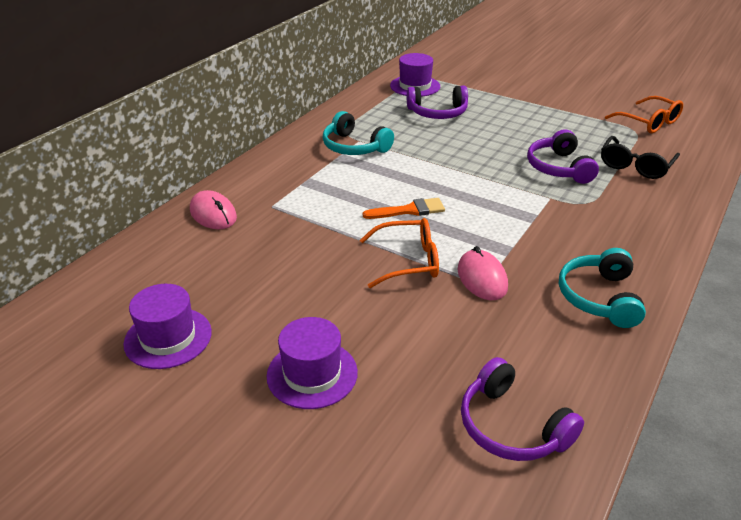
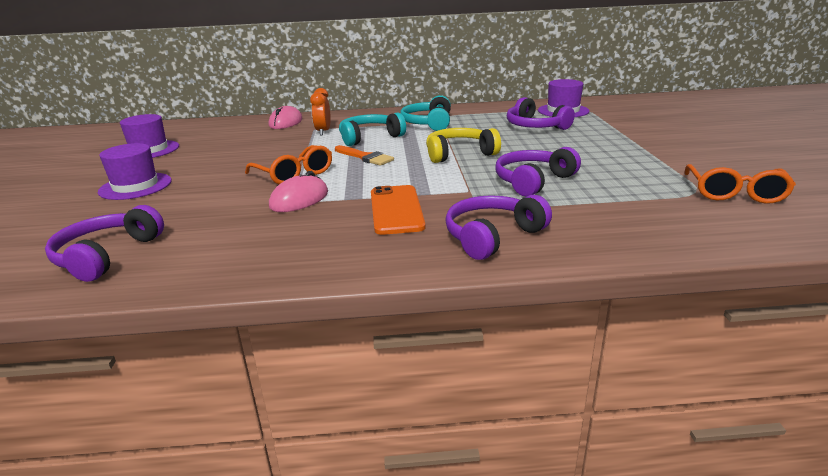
camera: 55 degrees right, 10 degrees down
turquoise headphones [559,248,646,328] -> turquoise headphones moved to [339,112,406,146]
black glasses [601,136,680,179] -> none
none -> orange clock [310,88,331,136]
none -> orange phone [371,185,425,235]
none -> yellow headphones [426,128,501,163]
none -> purple headphones [446,195,552,260]

